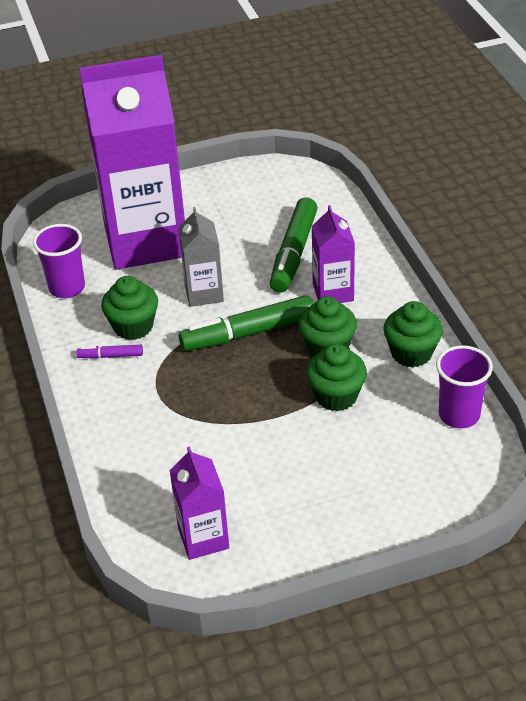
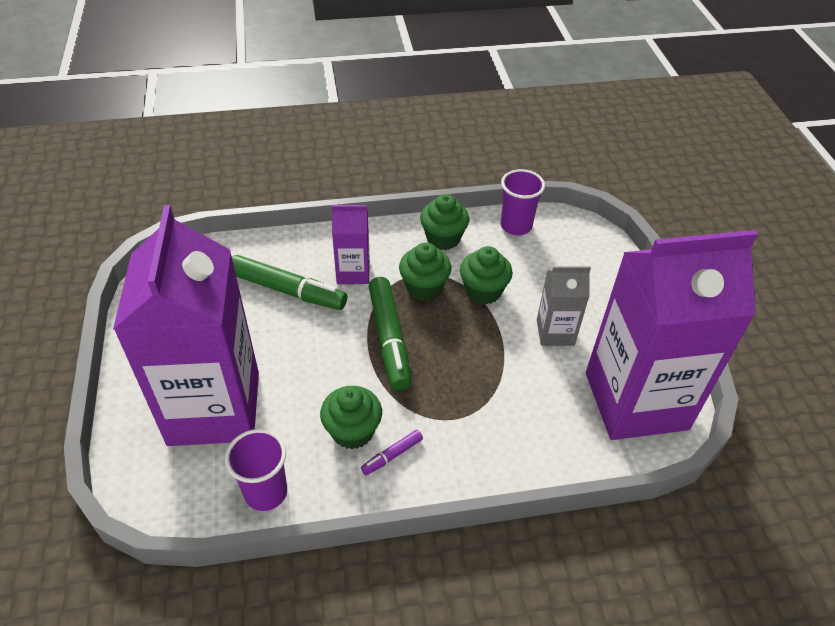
camera: 85 degrees left, 5 degrees up
purple marker [76,345,143,359] -> purple marker turned 45 degrees clockwise [361,430,423,475]
purple carton [170,446,229,560] -> purple carton [586,230,758,440], size x2.24
grey carton [178,207,224,307] -> grey carton moved to [537,266,591,346]

